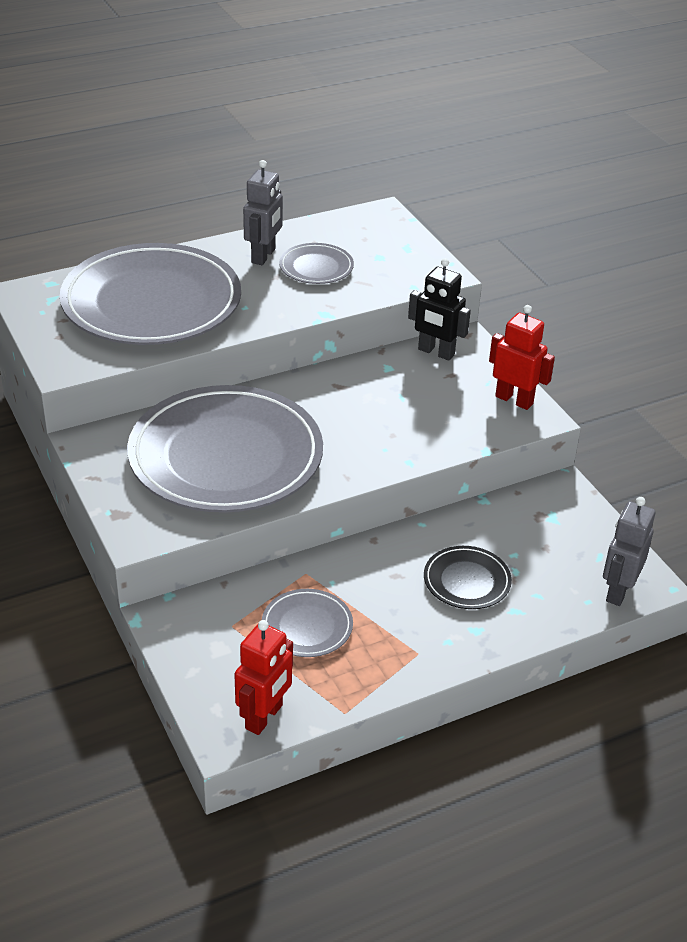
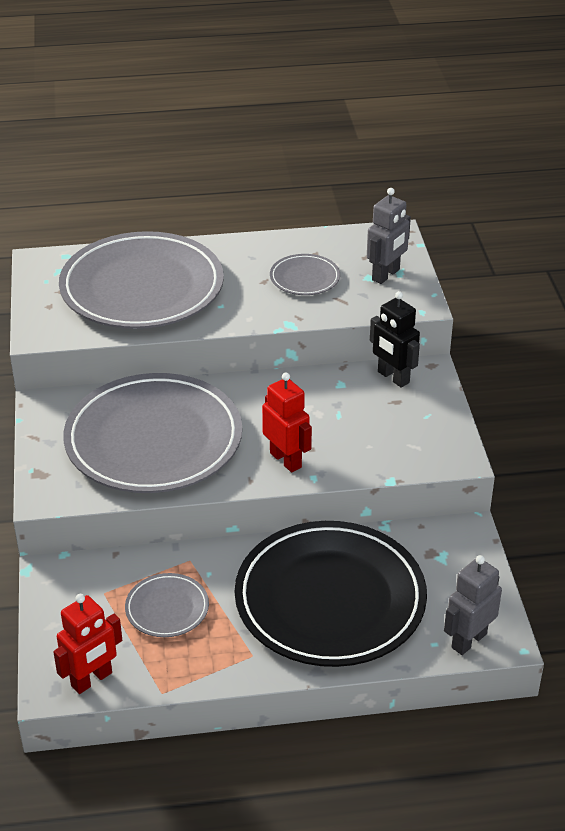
camera: 20 degrees right, 0 degrees up
grey robot [243,160,283,265] -> grey robot moved to [367,188,411,284]
black plate [424,546,512,609] -> black plate [235,521,427,667], size x2.30
red robot [489,305,555,410] -> red robot moved to [262,372,312,472]

